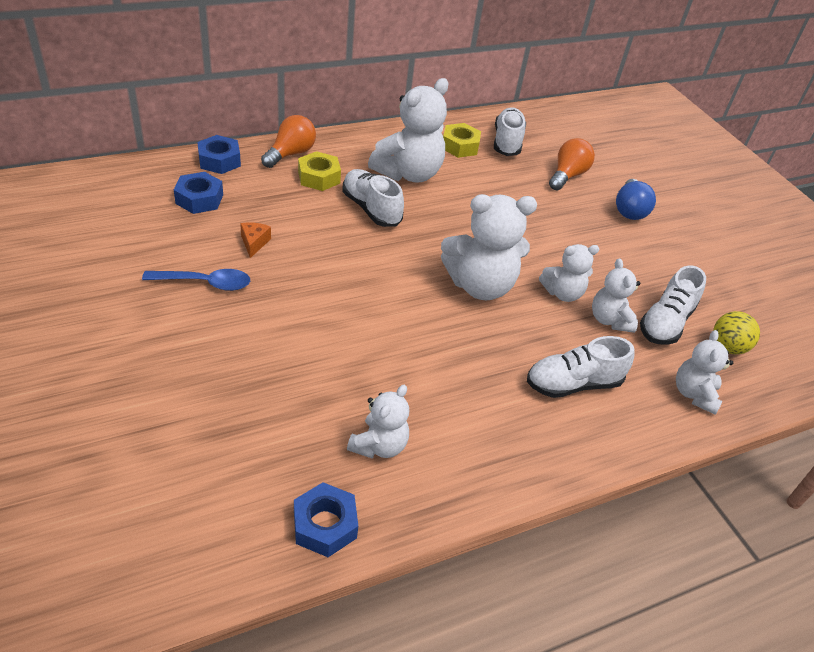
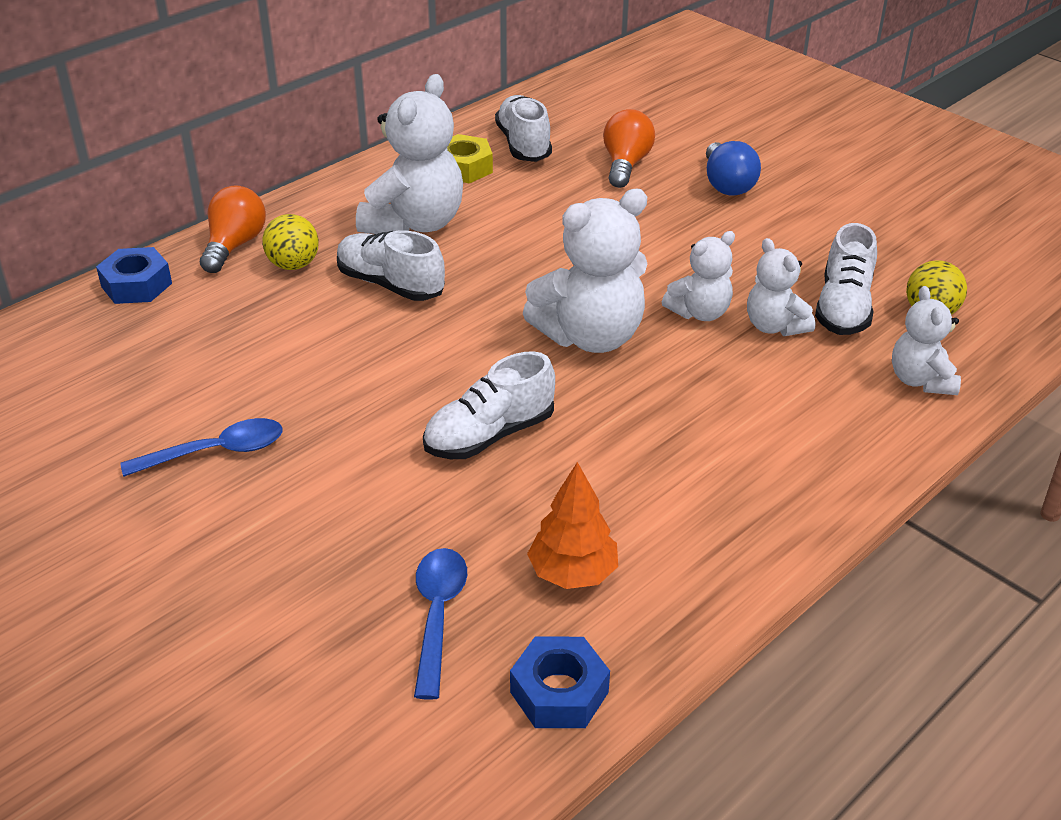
camera: 15 degrees left, 5 degrees down
blue nut [174,172,223,214] -> none
orange cheese [240,223,271,258] -> none
yellow nut [298,151,341,191] -> yellow ball [262,214,319,270]
white teddy bear [347,385,409,459] -> orange tree [527,462,618,589]
white shoe [527,336,634,398] -> white shoe moved to [423,352,555,459]
none -> blue spoon [414,548,467,700]

